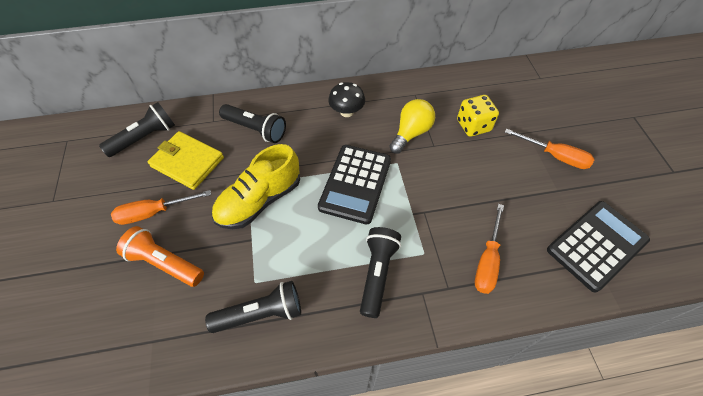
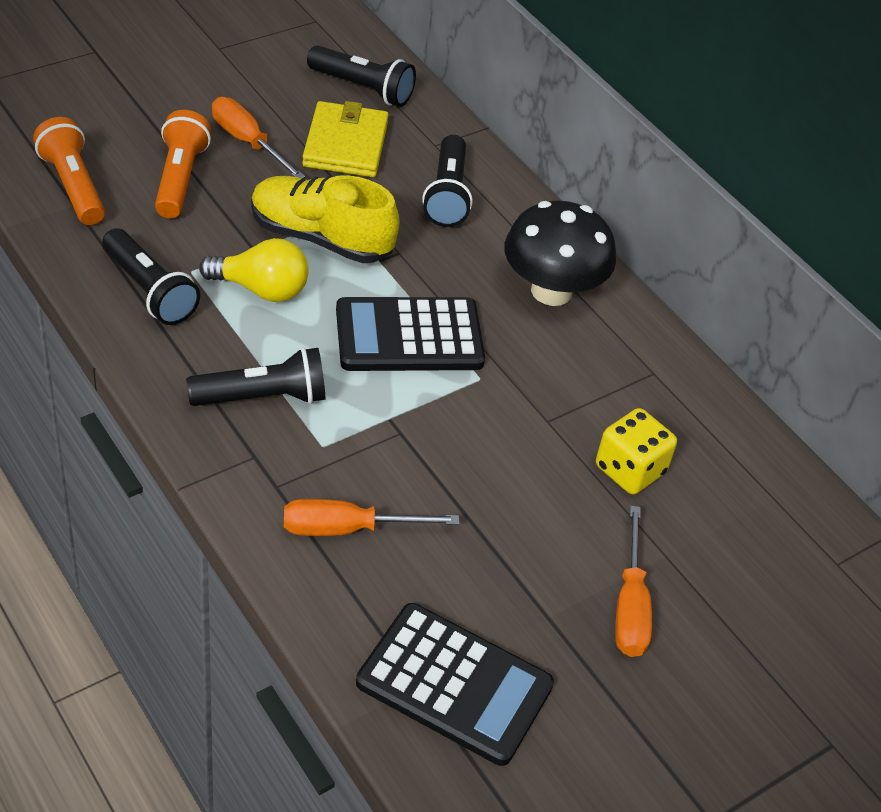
camera: 60 degrees right, 10 degrees down
black mushroom [328,82,365,117] -> black mushroom [504,200,616,306], size x1.65
yellow light bulb [389,99,435,154] -> yellow light bulb moved to [199,238,309,302]
none -> orange flashlight [33,117,105,225]

